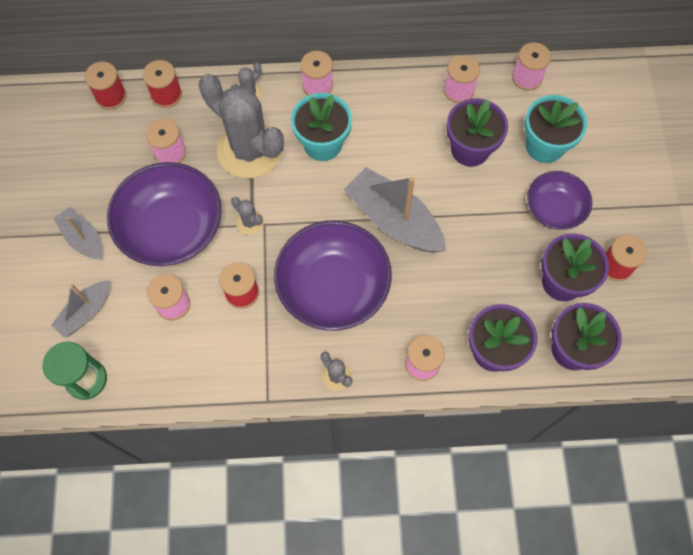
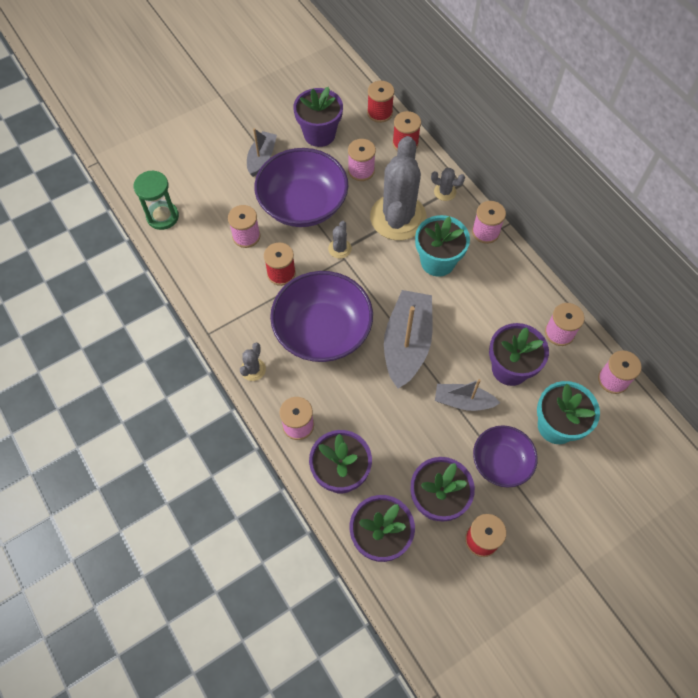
camera: 60 degrees right, 5 degrees down
grey boat [51,280,110,338] -> grey boat moved to [435,379,500,411]
none -> purple flower pot [293,87,343,147]

